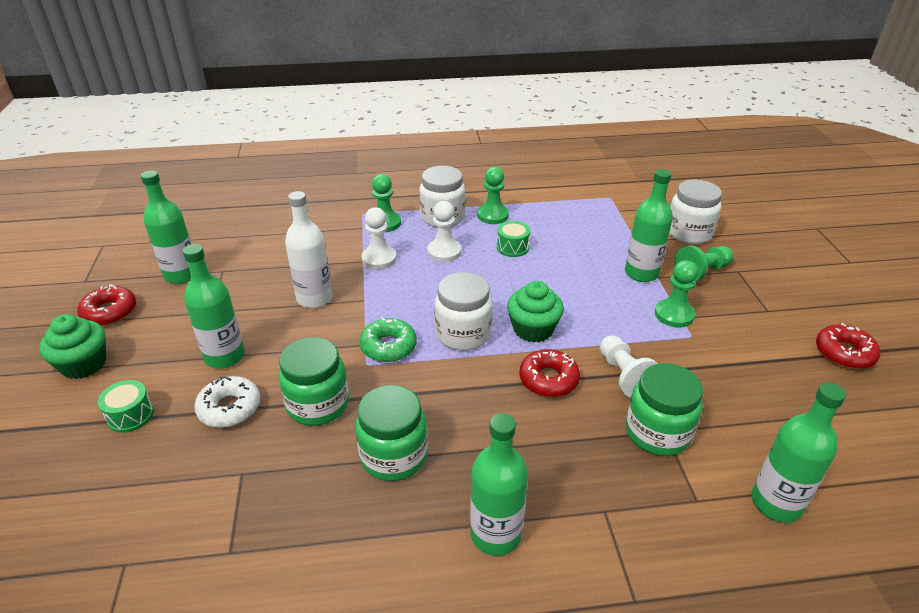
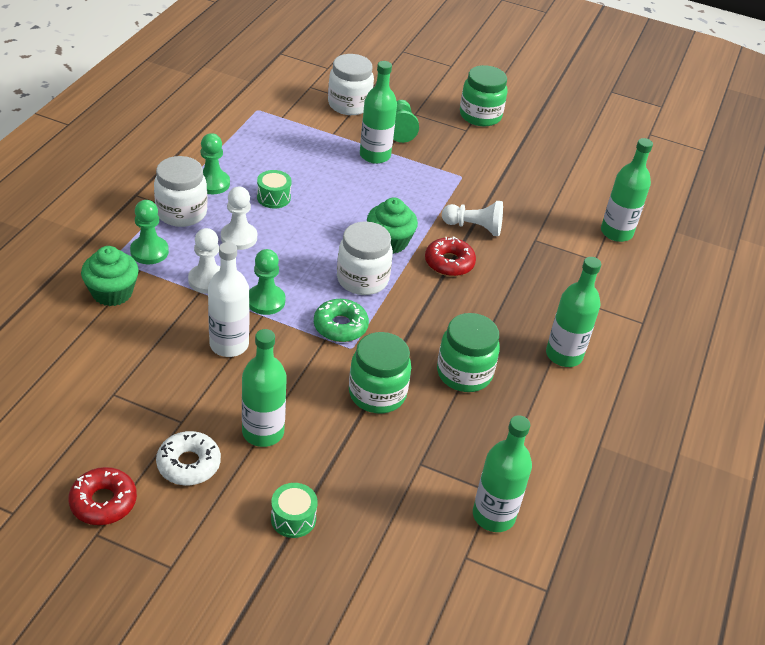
camera: 65 degrees left, 5 degrees up
green cupcake [39,314,106,379] -> green cupcake moved to [81,246,139,306]
green bottle [141,170,191,284] -> green bottle moved to [473,415,532,532]
white donut [194,376,260,428] -> white donut moved to [156,431,221,485]
green jar [626,363,703,456] -> green jar moved to [460,65,508,127]
green pawn [655,260,698,328] -> green pawn moved to [249,249,285,315]
red donut [816,323,880,369] -> none

